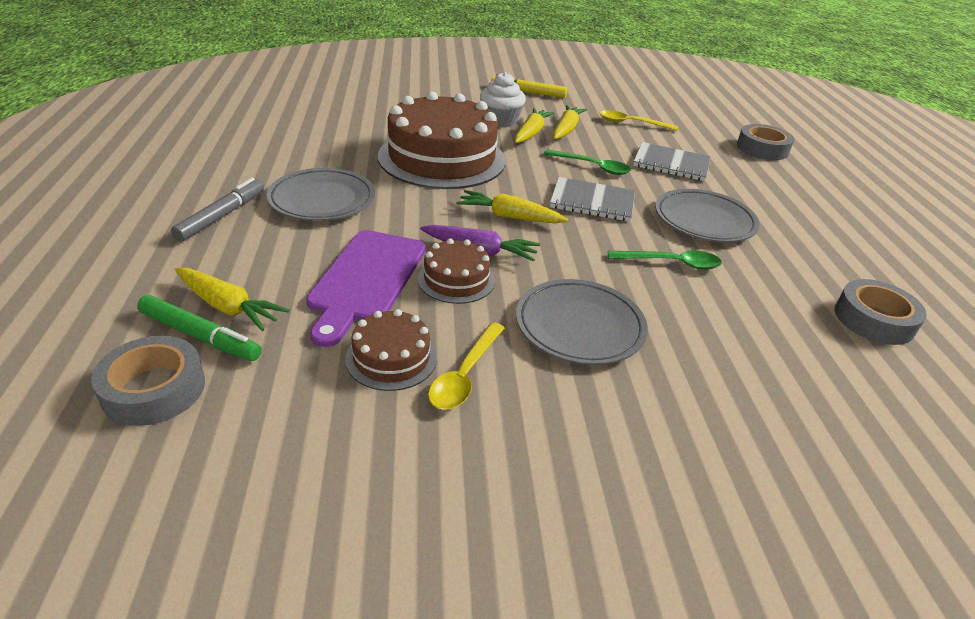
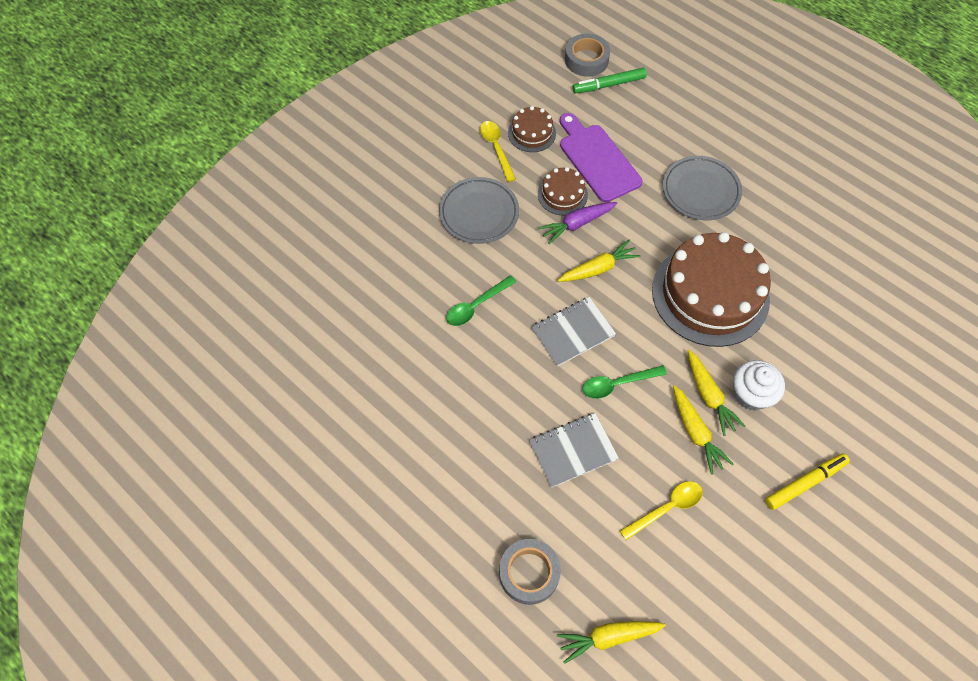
camera: 140 degrees right, 25 degrees up
grey marker [171,178,264,242] -> none
yellow carrot [175,268,290,331] -> yellow carrot moved to [557,621,666,664]
grey plate [655,189,760,242] -> none
grey tape [835,279,927,345] -> none

